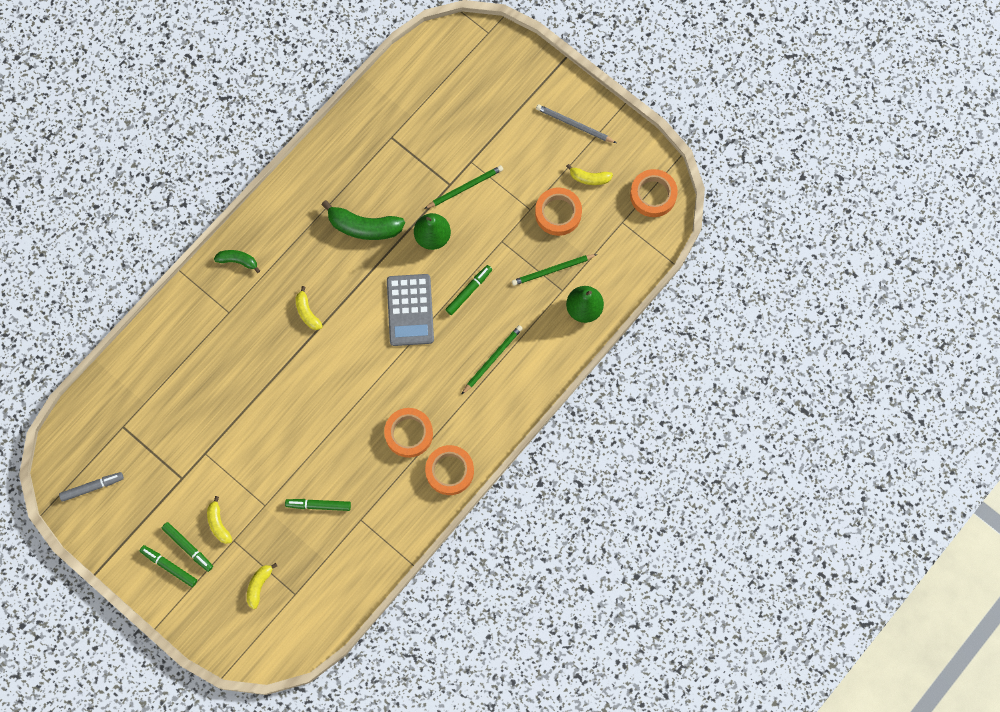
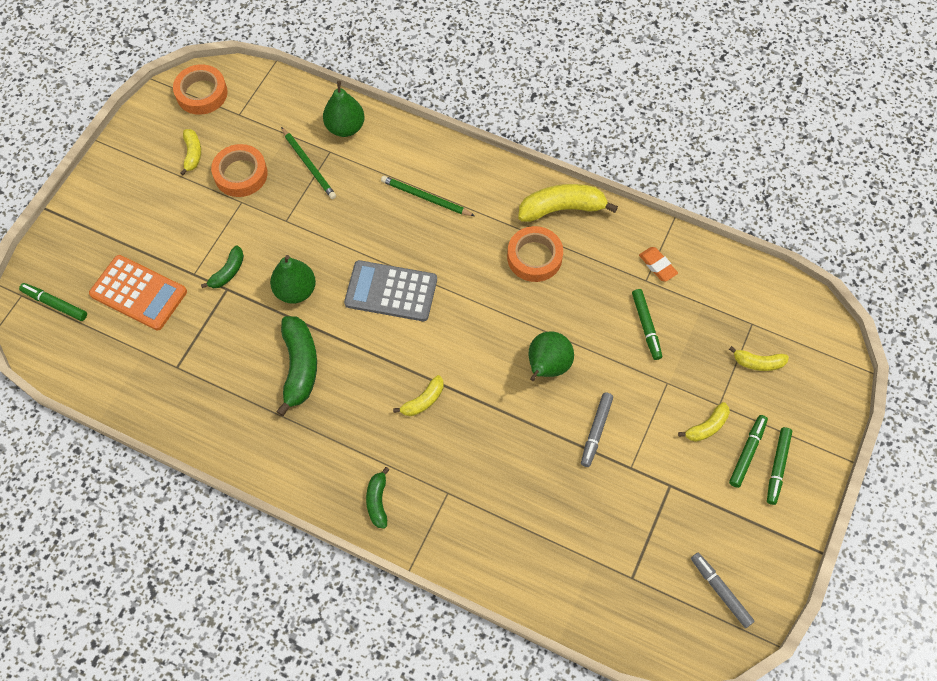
camera: 105 degrees left, 10 degrees down
grey calculator [387,274,434,346] -> grey calculator turned 150 degrees counterclockwise [344,260,437,321]
green pencil [424,165,503,209] -> green banana [201,245,244,288]
orange tape [425,445,474,495] -> yellow banana [518,184,618,222]
green marker [445,265,492,315] -> green marker moved to [19,283,87,321]
grey pencil [536,104,616,143] -> none
none -> orange calculator [89,255,187,330]
none -> green pear [528,331,574,381]
none -> grey marker [581,392,613,467]
none -> orange eraser [639,247,678,282]

